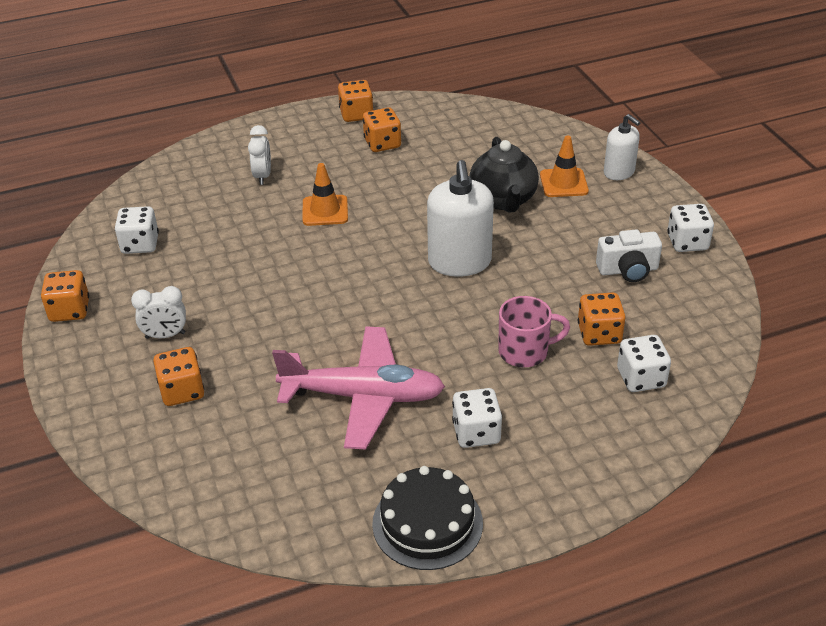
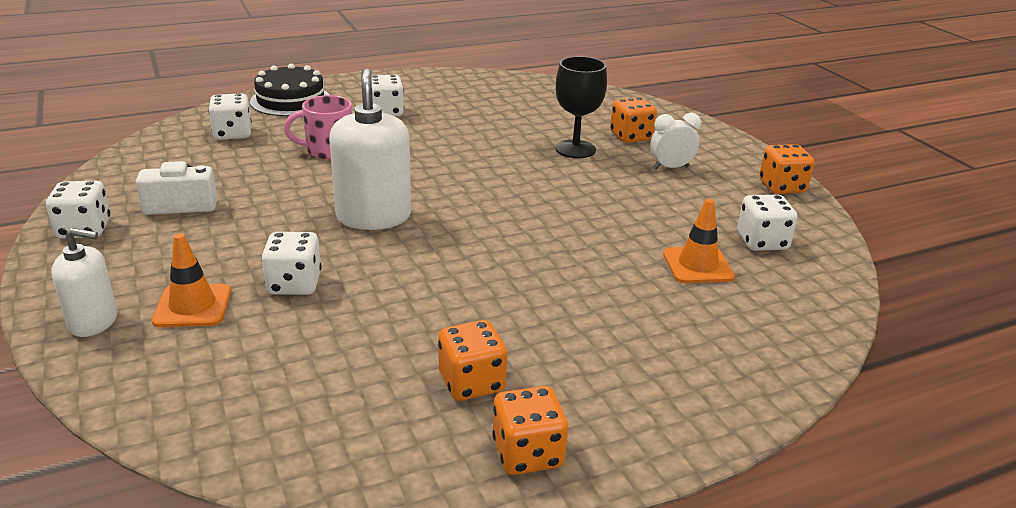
camera: 175 degrees right, 10 degrees down
white clock [248,125,271,185] -> none
pink plane [272,327,445,449] -> none
orange traffic cone [302,163,348,226] -> orange traffic cone moved to [663,199,735,283]
black cake [372,466,483,570] -> black cake moved to [250,64,330,116]
black teapot [469,137,539,213] -> white dice [262,232,321,295]
orange dice [578,292,626,346] -> none
white soap dispenser [604,114,641,180] -> white soap dispenser turned 135 degrees clockwise [51,228,118,337]
none -> black goblet [555,56,607,158]

